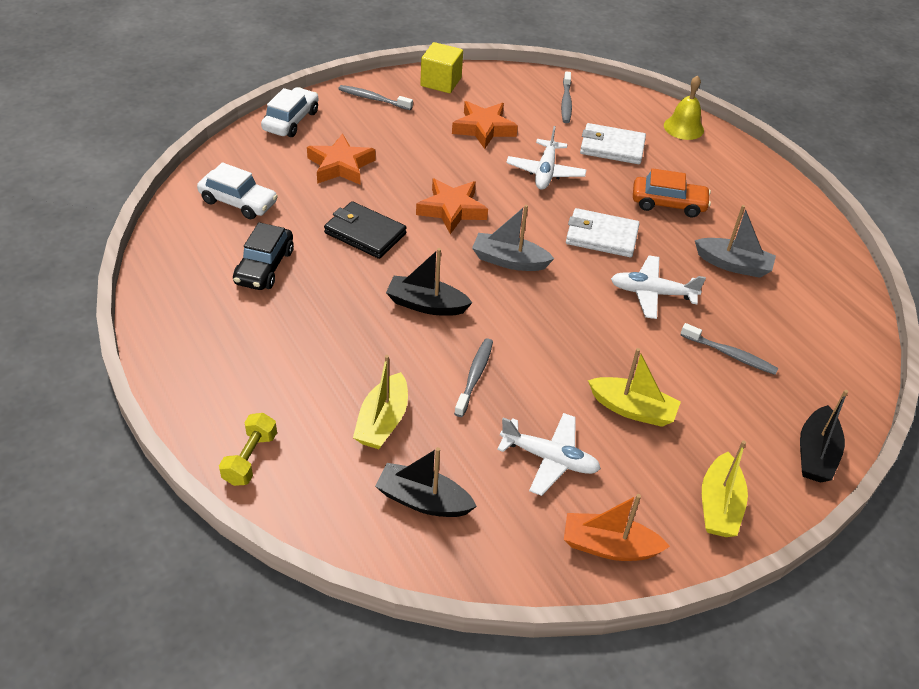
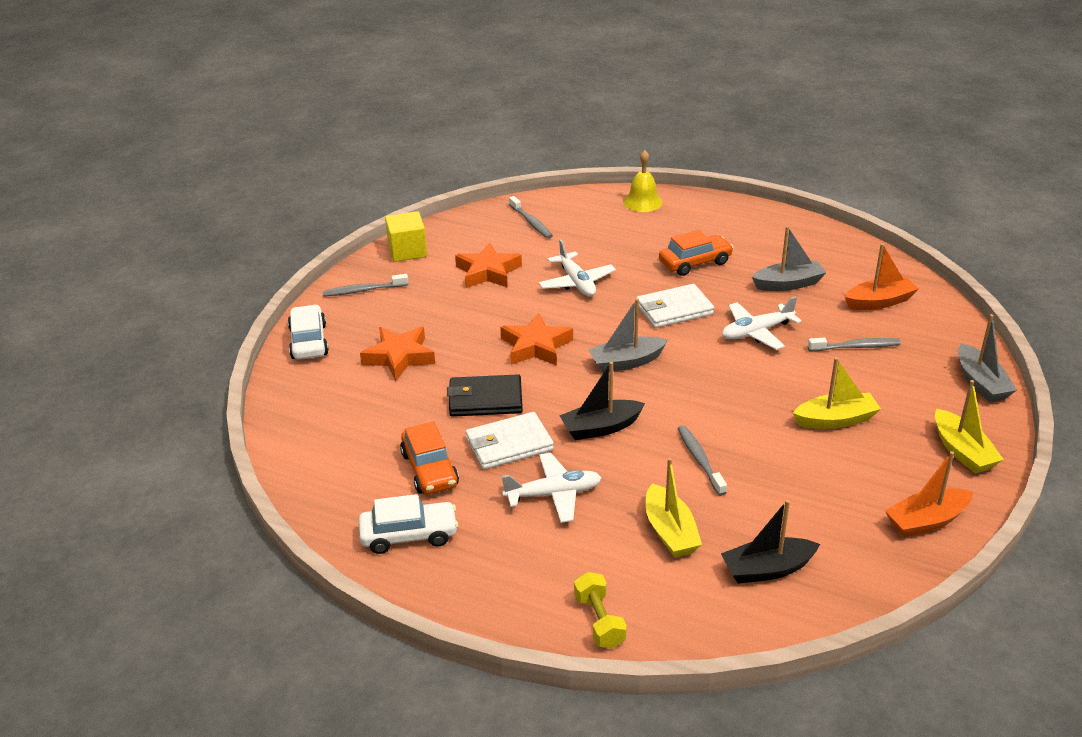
camera: 30 degrees left, 10 degrees down
white car [197,162,278,219] -> white car moved to [359,494,458,554]
black car [233,222,294,290] -> orange car [400,422,459,494]
white plane [497,413,601,496] -> white plane moved to [502,453,601,523]
white wallet [580,123,646,164] -> white wallet moved to [465,412,554,470]
black boat [800,390,848,483] -> grey boat [958,314,1017,402]
none -> orange boat [845,243,919,310]

